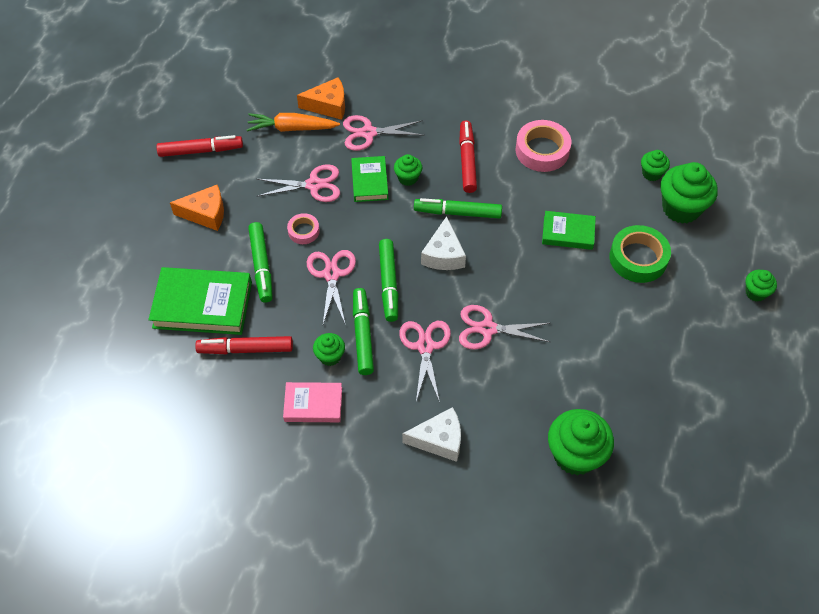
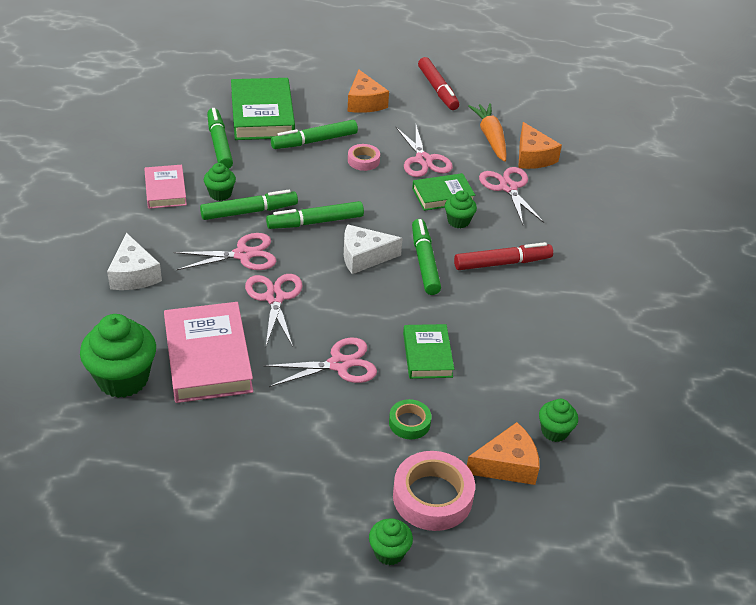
camera: 75 degrees right, 15 degrees down
red marker [195,336,293,354] -> green marker [207,108,233,169]
pink scissors [307,250,356,324] -> pink scissors moved to [263,338,377,387]
pink tape [515,120,571,172] -> pink tape moved to [393,451,475,531]
green tape [609,225,671,283] -> green tape [389,399,431,439], size x0.55
green cupcake [660,162,718,224] -> orange cheese [467,422,540,485]
none -> pink book [164,302,253,403]

